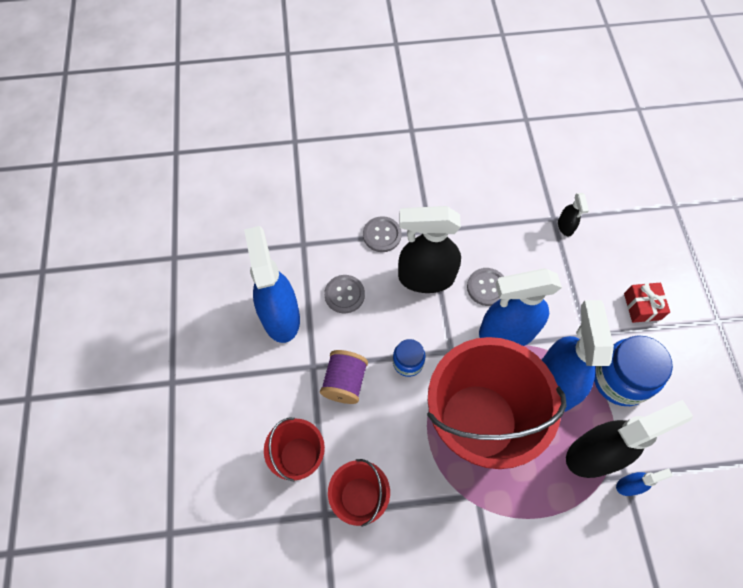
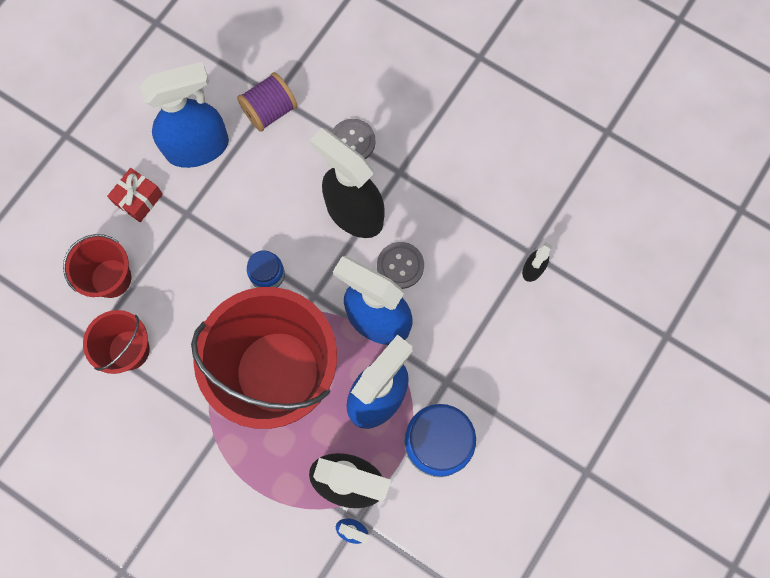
camera: 40 degrees right, 10 degrees up
blue spray bottle [244,226,300,343] -> blue spray bottle turned 45 degrees clockwise [140,62,229,168]
purple spool [320,350,368,404] -> purple spool moved to [237,72,297,132]
grey button [324,275,365,313] -> none
red gift [624,283,670,323] -> red gift moved to [107,168,163,222]

